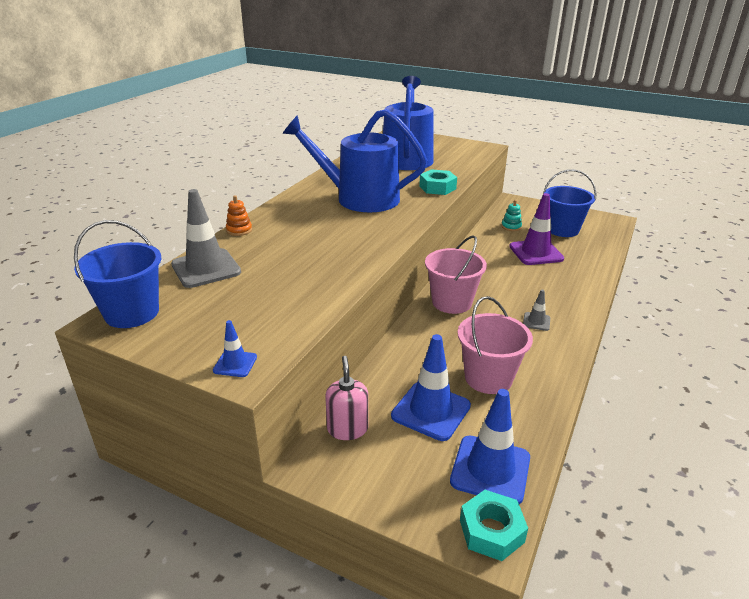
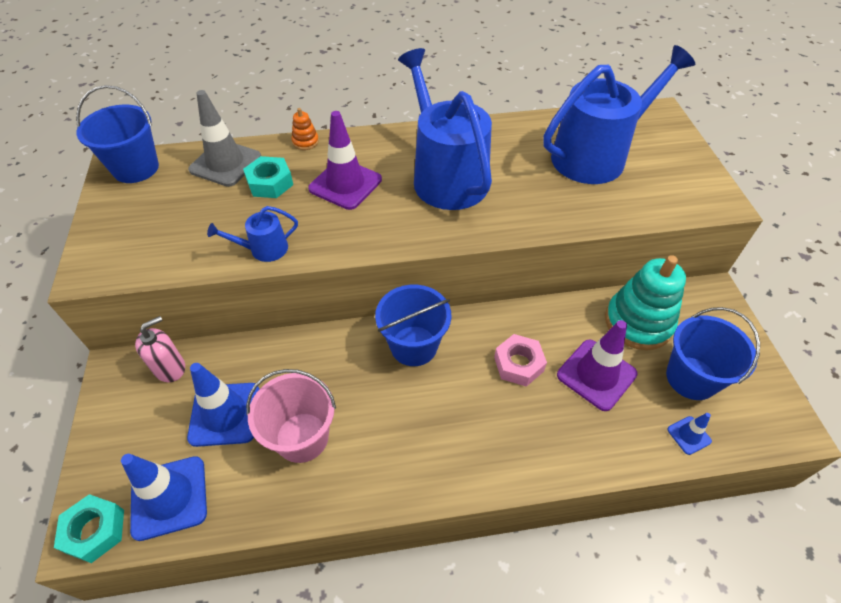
camera: 55 degrees right, 20 degrees up
blue traffic cone [213,320,257,377] -> blue traffic cone moved to [667,413,712,455]
turquoise nut [419,169,457,195] -> turquoise nut moved to [243,156,293,198]
pink bucket [425,235,487,314] -> blue bucket [375,285,451,366]
turquoise stacking toy [501,200,522,231] -> turquoise stacking toy [605,255,686,350], size x2.33
grey traffic cone [523,290,550,331] -> none
none -> blue watering can [207,206,298,262]
none -> purple traffic cone [308,111,382,210]
none -> pink nut [494,334,547,387]

